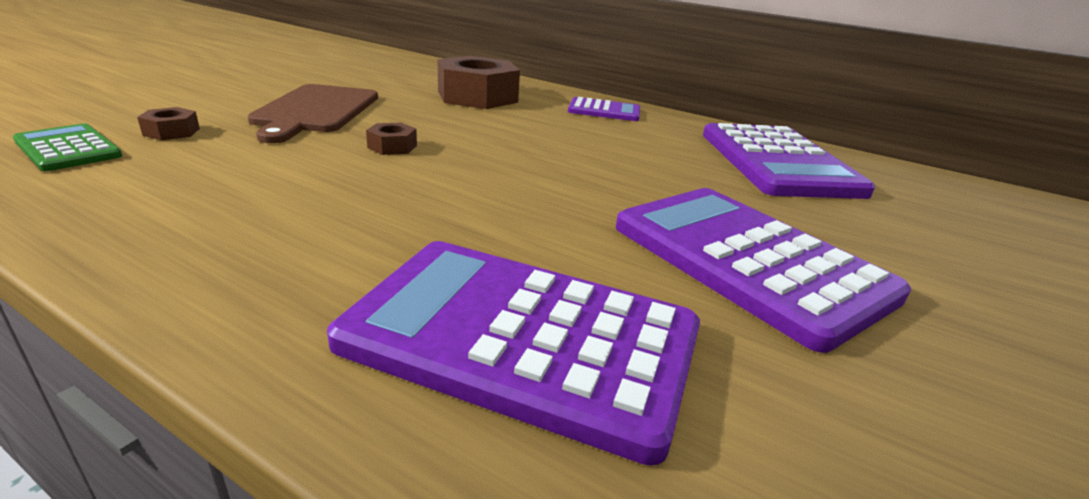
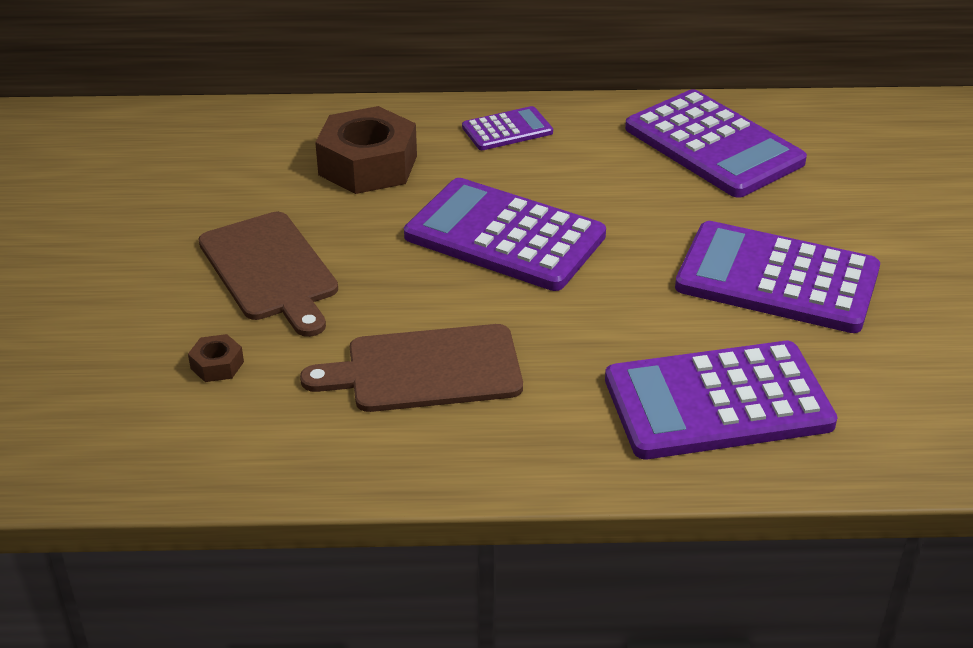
camera: 30 degrees left, 10 degrees up
green calculator [13,123,122,171] -> none
brown nut [366,123,417,155] -> none
none -> brown cutting board [300,324,523,412]
none -> purple calculator [404,178,606,291]

